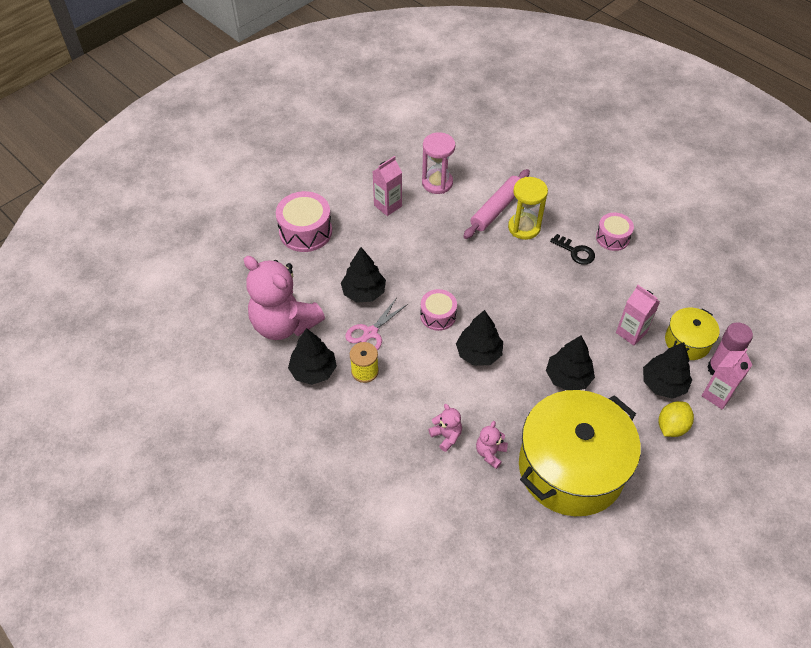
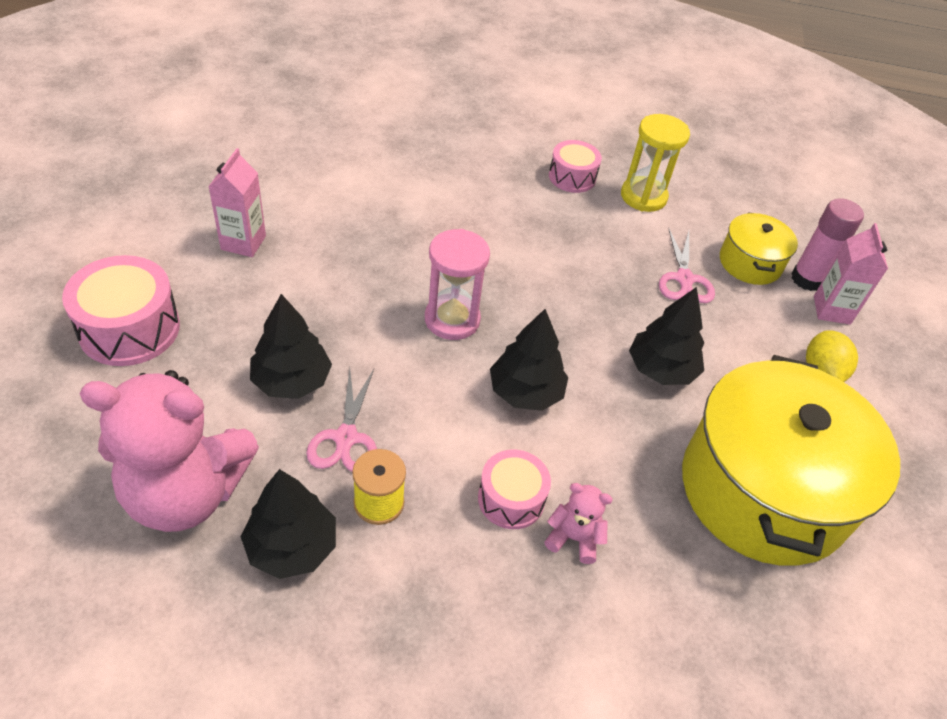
camera: 40 degrees left, 5 degrees down
pink drum [420,289,457,331] -> pink drum moved to [478,450,551,529]
pink hourglass [422,132,455,194] -> pink hourglass moved to [425,229,490,340]
pink rolling pin [463,169,530,239] -> none
pink teddy bear [476,421,508,469] -> none
yellow hourglass [508,177,548,240] -> yellow hourglass moved to [621,114,690,212]
black key [550,234,595,265] -> none
pink carton [616,285,660,346] -> pink scissors [659,228,715,303]
black tree [643,342,692,399] -> none

